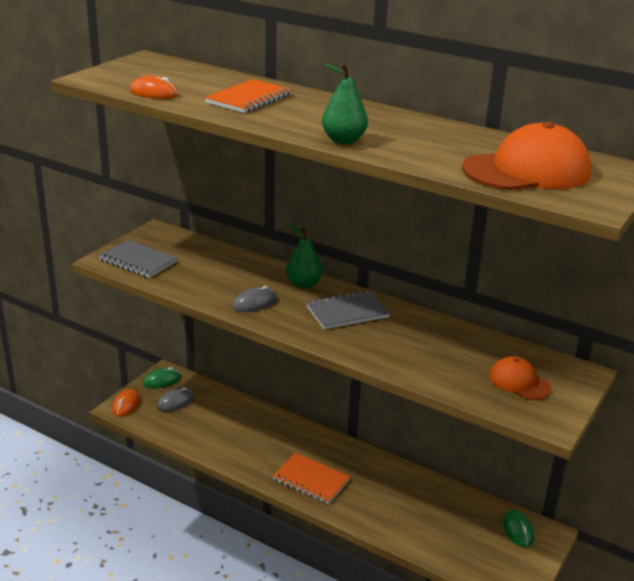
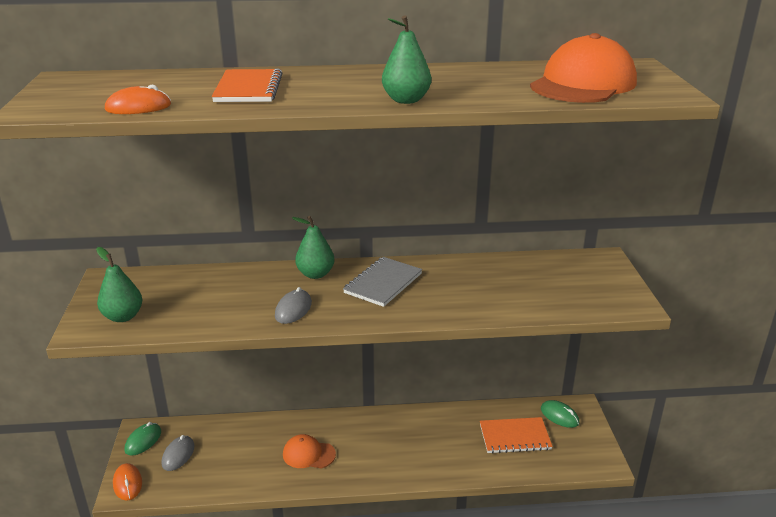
camera: 35 degrees left, 0 degrees up
grey notebook [99,240,177,278] -> green pear [96,247,142,322]
orange notebook [273,452,351,504] -> orange notebook moved to [480,417,553,454]
orange cap [489,356,551,400] -> orange cap moved to [283,434,336,469]

